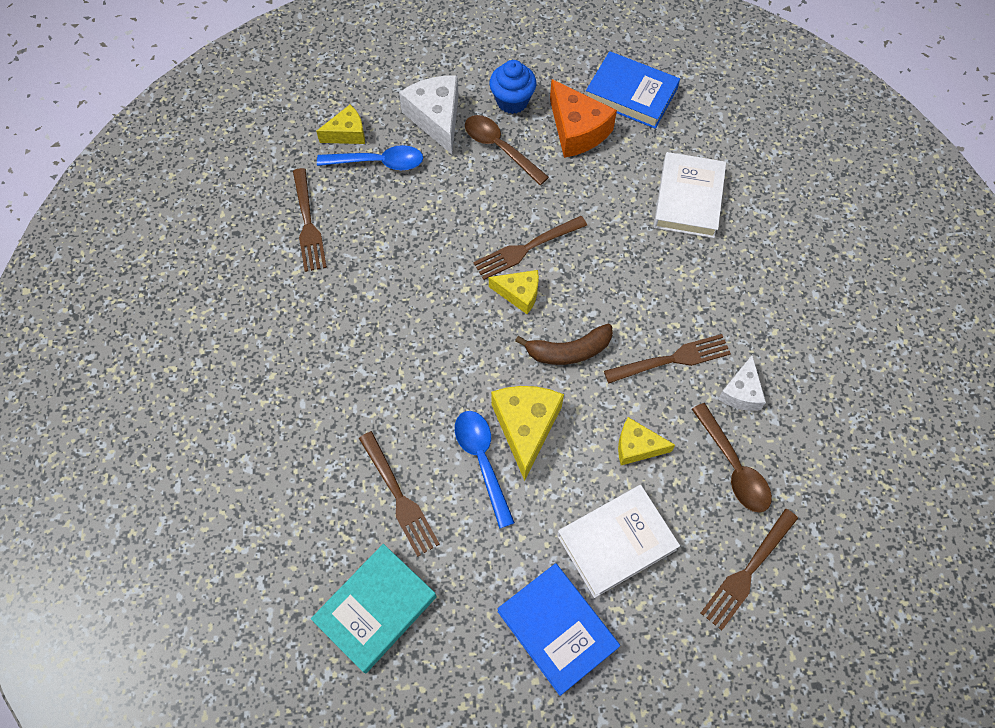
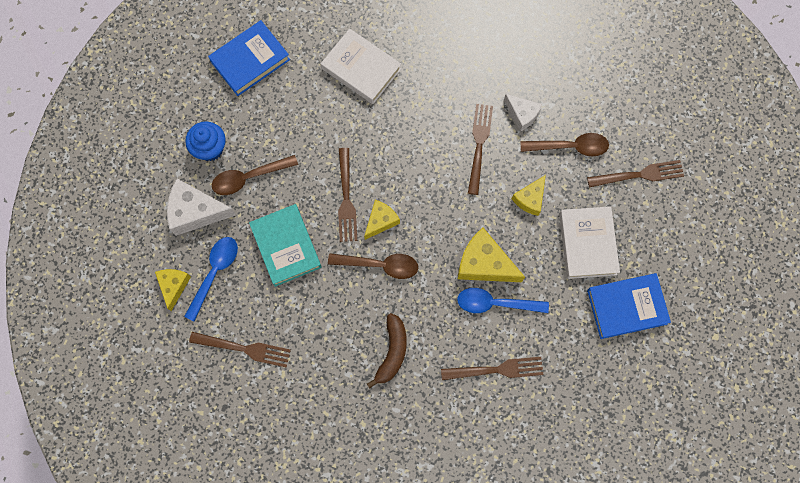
camera: 65 degrees left, 10 degrees up
turquoise book [311,544,437,674] -> turquoise book moved to [249,204,322,287]
brown banana [515,324,613,365] -> brown banana moved to [367,313,407,388]
orange cheese [550,79,617,158] -> none
brown fork [701,509,798,631] -> brown fork turned 75 degrees counterclockwise [587,160,684,188]
none -> brown spoon [328,253,418,279]

